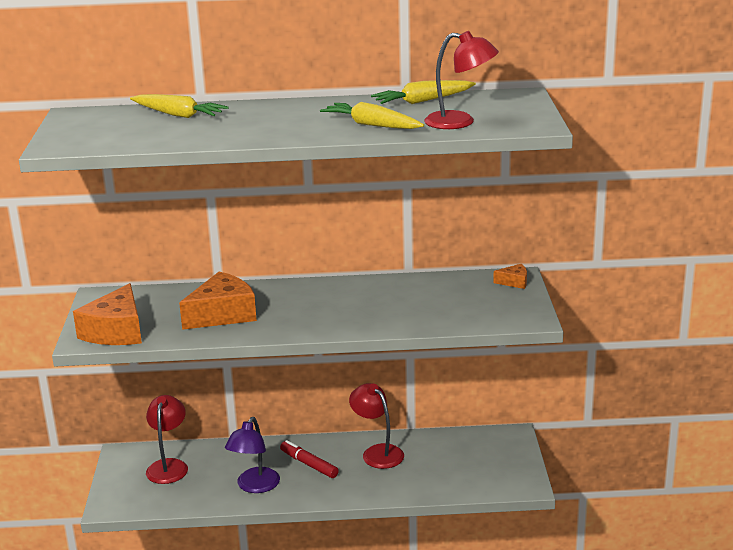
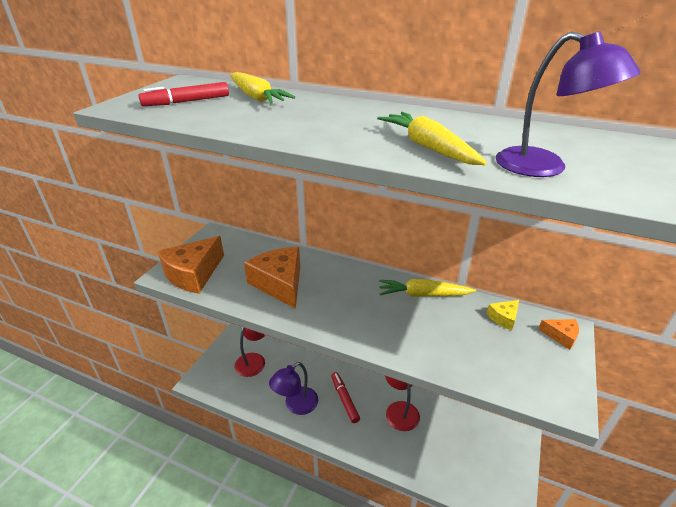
camera: 25 degrees right, 10 degrees up
orange cheese [179,272,257,330] -> orange cheese turned 105 degrees counterclockwise [244,247,300,309]
yellow carrot [371,80,476,104] -> yellow carrot moved to [379,279,476,297]
red lamp [424,31,499,129] -> purple lamp [496,31,641,177]
none -> red marker [138,82,229,106]
none -> yellow cheese [487,300,519,330]

